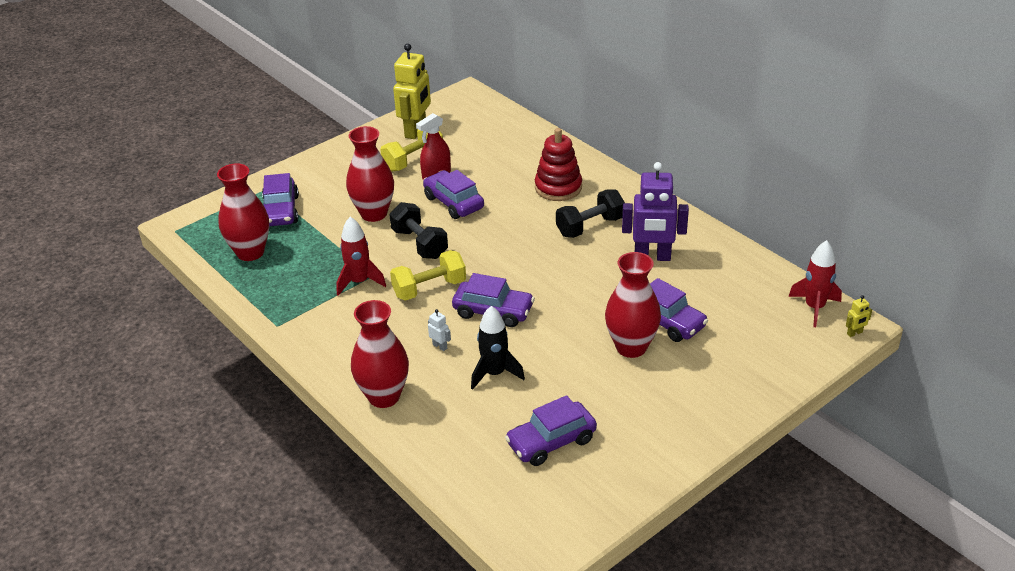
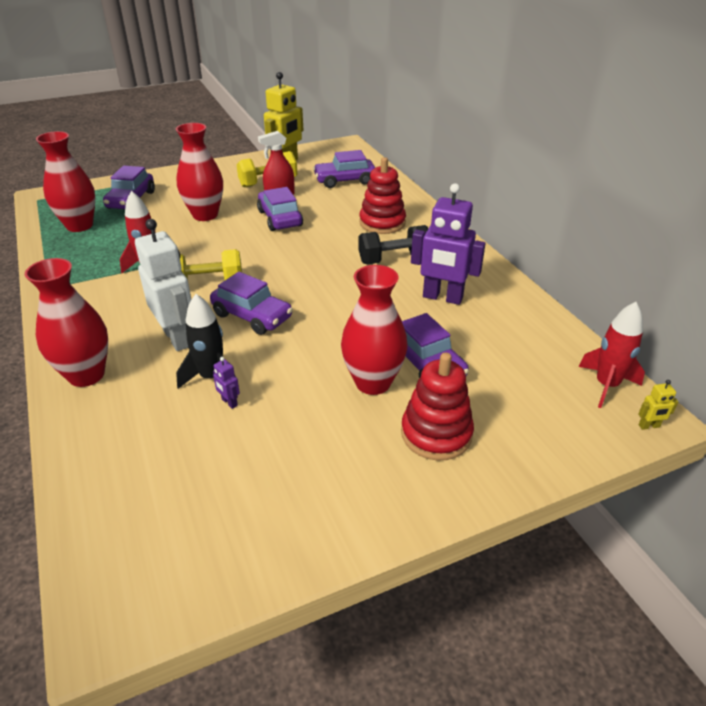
camera: 15 degrees right, 0 degrees up
black dumbbell [389,202,448,259] -> none
white robot [428,309,451,351] -> white robot [135,219,191,351], size x2.49
purple car [505,395,597,466] -> purple car moved to [313,150,375,188]
none -> purple robot [213,357,240,409]
none -> red stacking toy [401,353,474,460]

